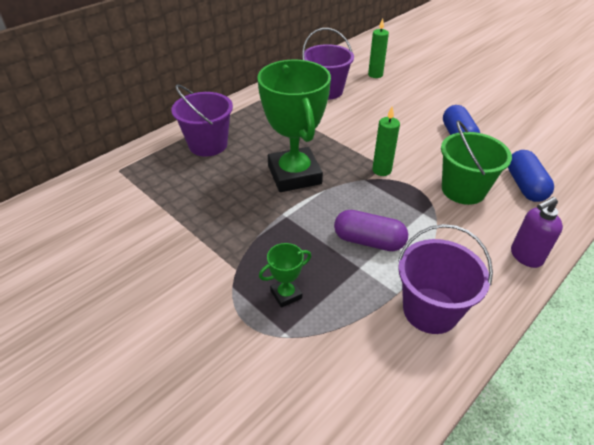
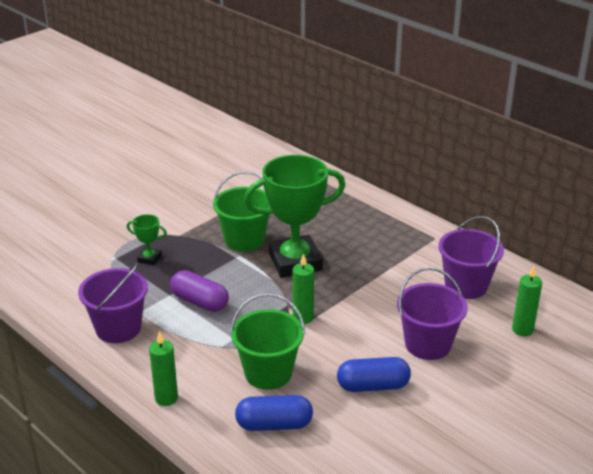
camera: 90 degrees right, 10 degrees down
purple bucket [171,85,233,156] -> purple bucket moved to [397,267,468,360]
green trophy [259,243,311,308] -> green trophy turned 45 degrees counterclockwise [127,214,167,265]
purple capsule [334,210,408,251] -> purple capsule turned 75 degrees counterclockwise [170,270,229,312]
purple soap dispenser [511,197,563,268] -> green candle [149,331,178,406]
none -> green bucket [213,171,270,252]

